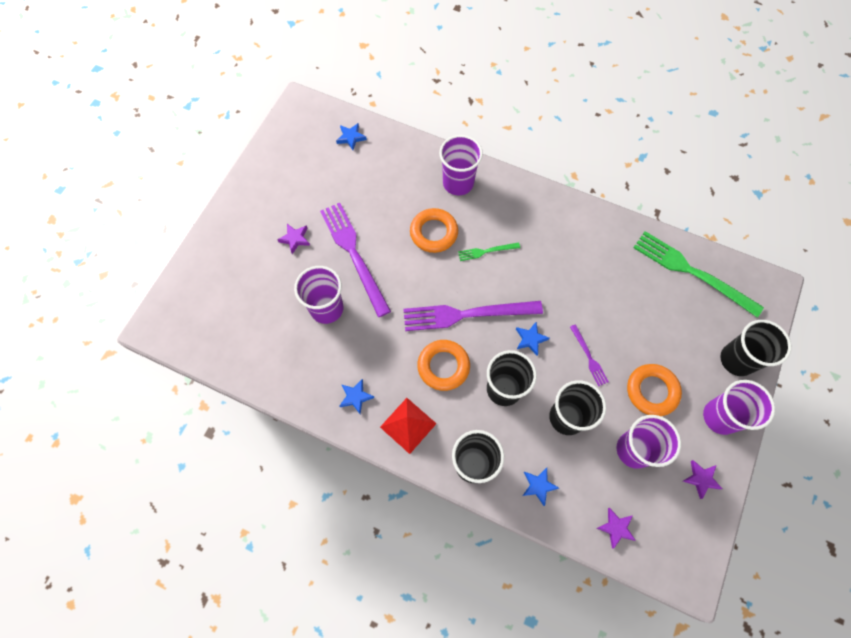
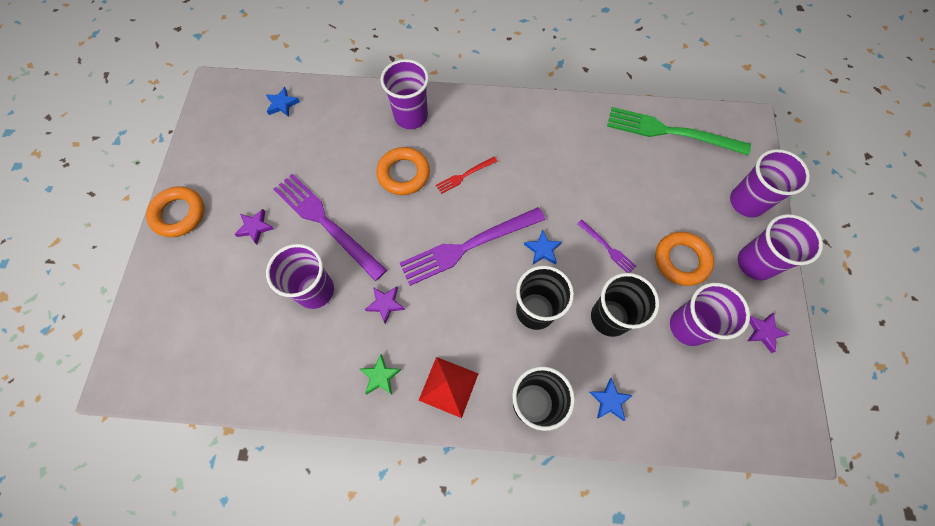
camera: 20 degrees left, 0 degrees up
blue star [339,379,374,414] -> green star [360,354,401,395]
orange ring [417,340,470,391] -> orange ring moved to [146,186,204,237]
green fork [458,242,520,261] -> red fork [436,156,498,194]
purple star [597,508,636,549] -> purple star moved to [365,286,405,324]
black cup [720,320,791,376] -> purple cup [730,149,810,218]

